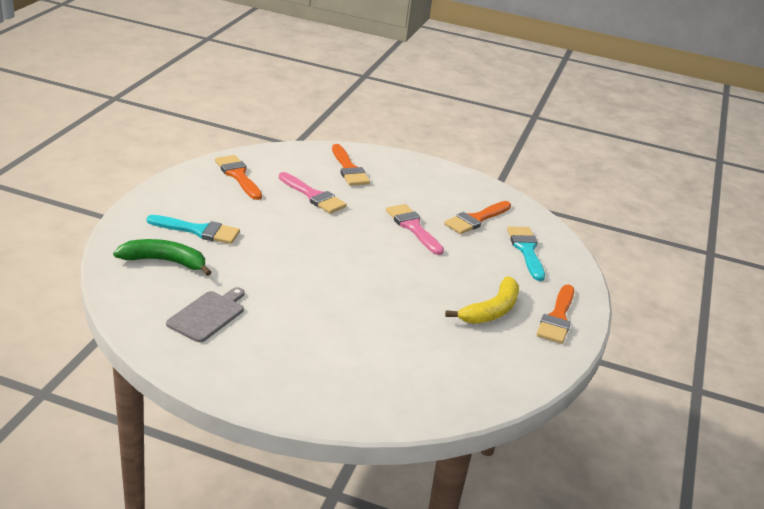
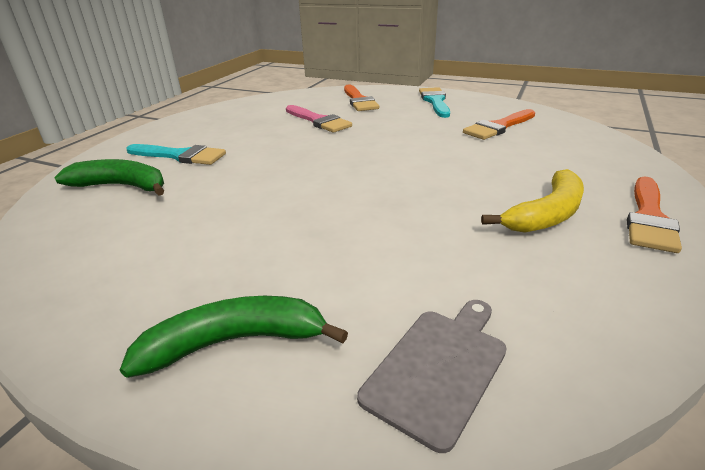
camera: 10 degrees right, 0 degrees up
grey cutting board [166,287,245,342] -> grey cutting board moved to [357,300,507,453]
orange brush [215,155,262,200] -> none
pink brush [386,204,444,255] -> none
turquoise brush [507,226,545,281] -> turquoise brush moved to [419,87,450,118]
none -> green banana [120,296,348,378]

